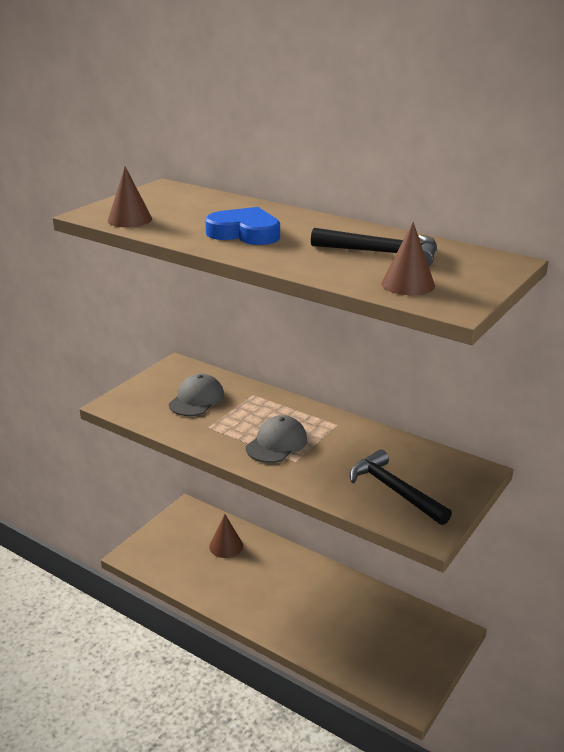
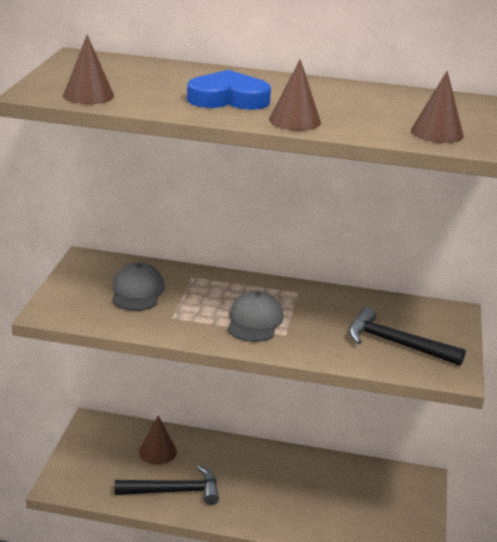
camera: 25 degrees left, 0 degrees up
black hammer [311,228,437,266] -> black hammer moved to [114,466,219,505]
none -> brown cone [269,59,321,131]

